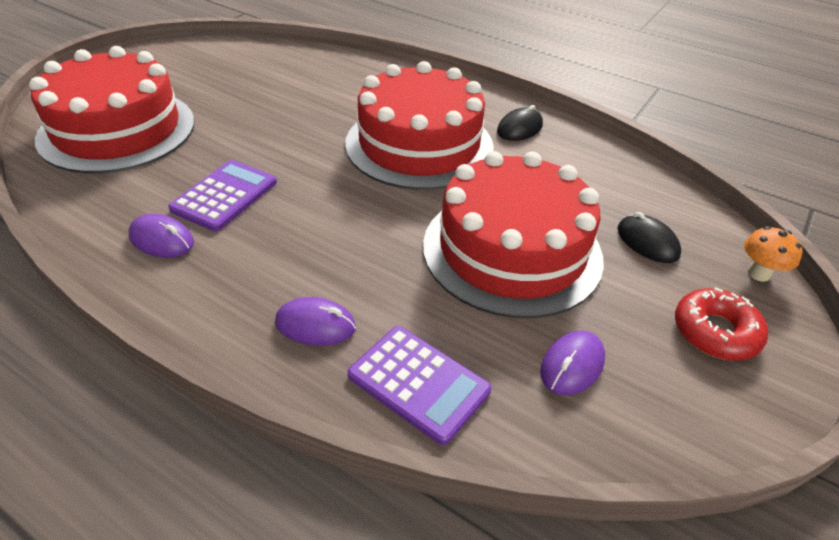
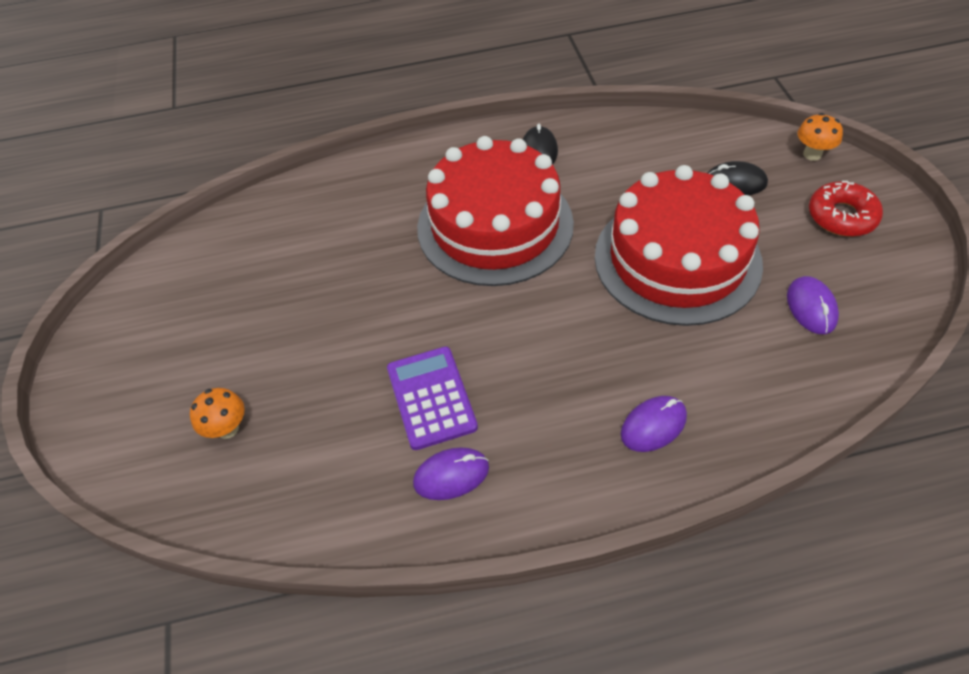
camera: 40 degrees left, 10 degrees up
red cake [29,46,194,173] -> orange mushroom [190,388,245,439]
purple calculator [348,326,491,445] -> none

